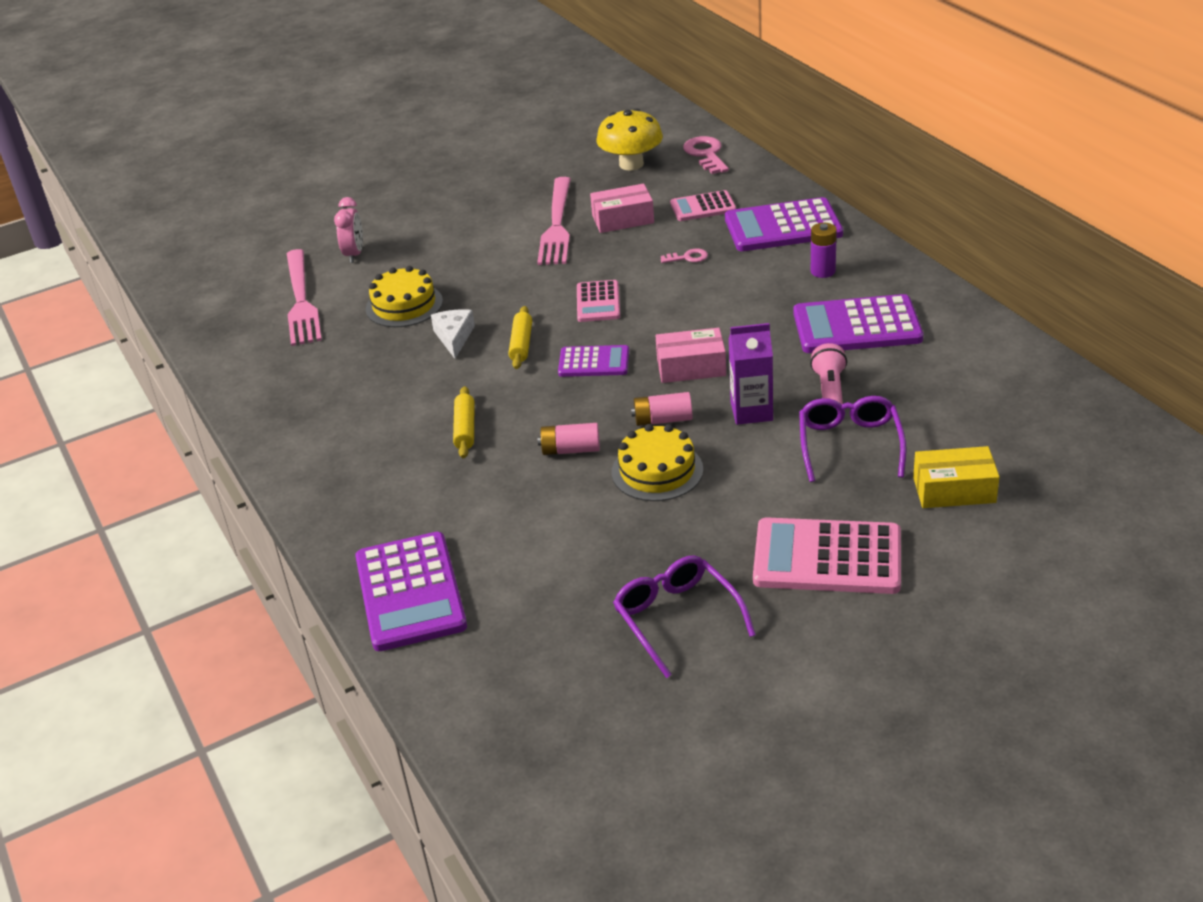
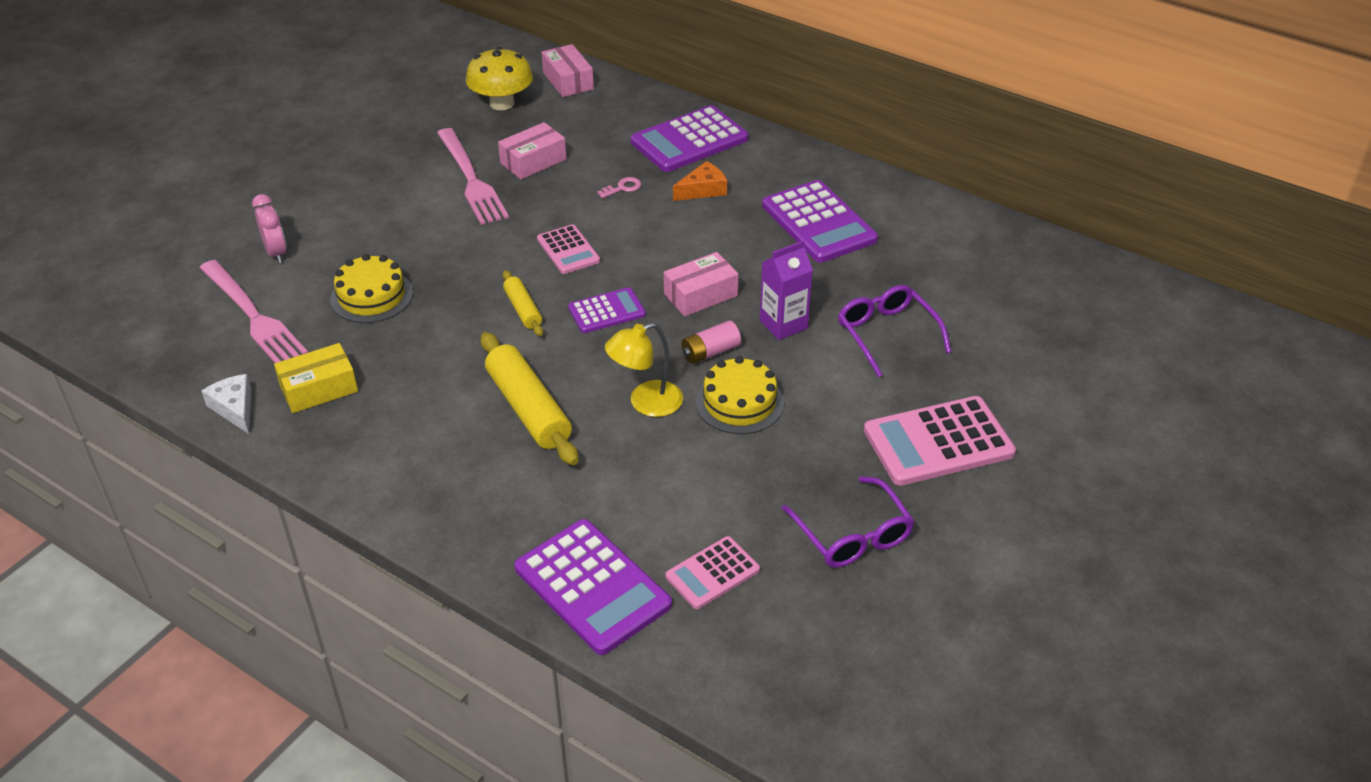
camera: 30 degrees left, 5 degrees up
white cheese [431,309,475,359] -> white cheese moved to [202,374,251,434]
yellow rolling pin [453,386,475,458] -> yellow rolling pin [481,332,578,465], size x1.82
pink battery [538,423,600,455] -> yellow lamp [605,322,683,417]
purple glasses [613,555,756,678] -> purple glasses turned 150 degrees counterclockwise [781,476,915,568]
pink calculator [670,190,736,221] -> pink calculator moved to [665,536,760,609]
pink key [683,136,729,174] -> pink box [542,44,594,97]
purple calculator [793,294,923,353] -> purple calculator turned 90 degrees counterclockwise [762,180,878,262]
pink flashlight [810,343,847,404] -> none
purple battery [811,223,837,278] -> none
yellow box [913,446,1000,508] -> yellow box moved to [274,343,358,413]
none -> orange cheese [673,161,727,201]

